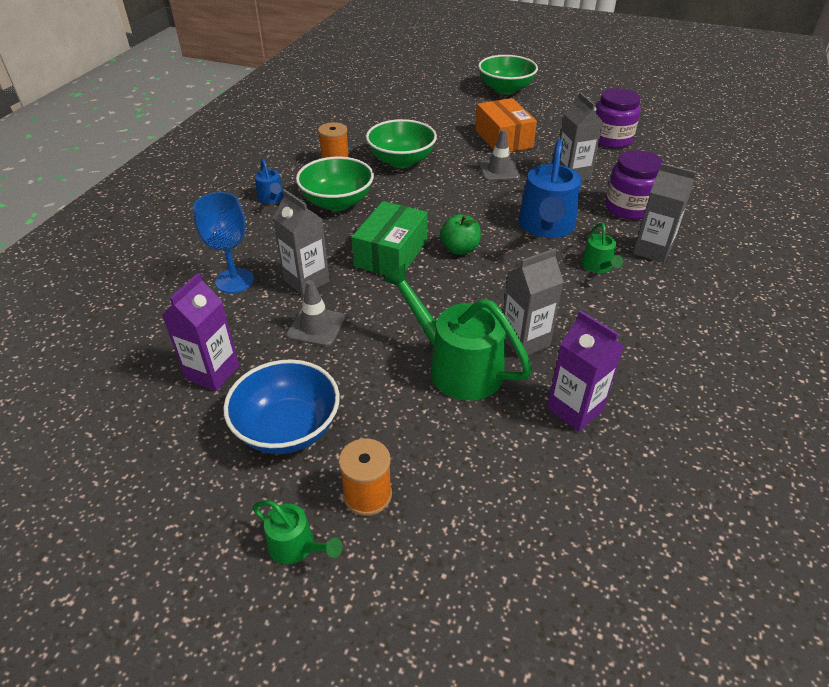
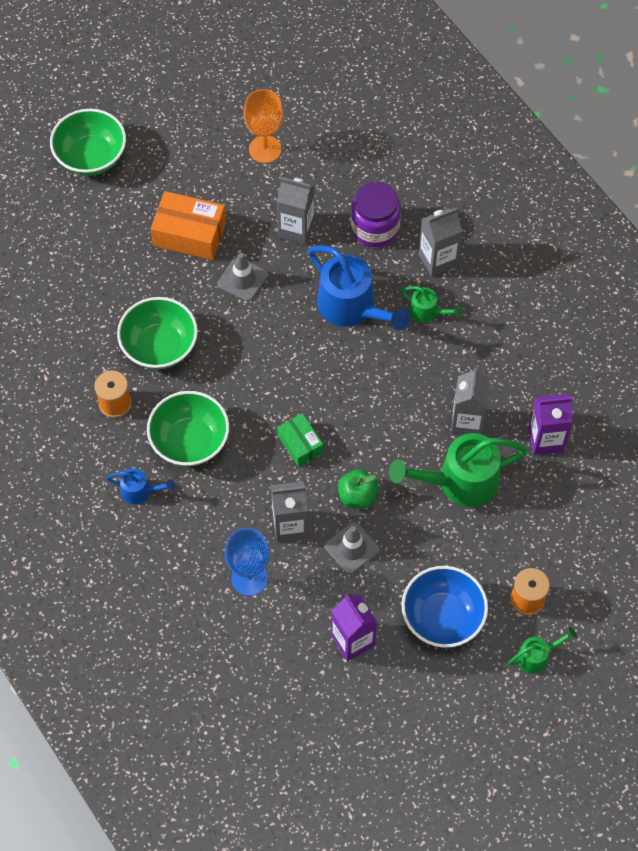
camera: 55 degrees left, 20 degrees up
green box [352,201,428,276] -> green box [277,413,323,467], size x0.61
green apple [440,214,481,255] -> green apple moved to [338,469,379,509]
purple jar [595,88,641,148] -> orange goblet [244,89,283,163]

